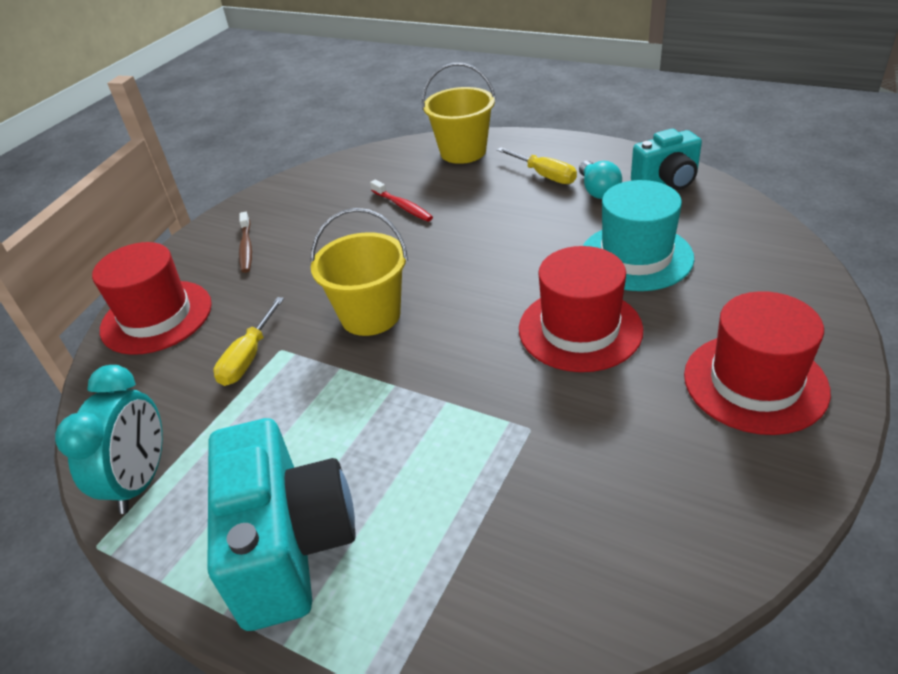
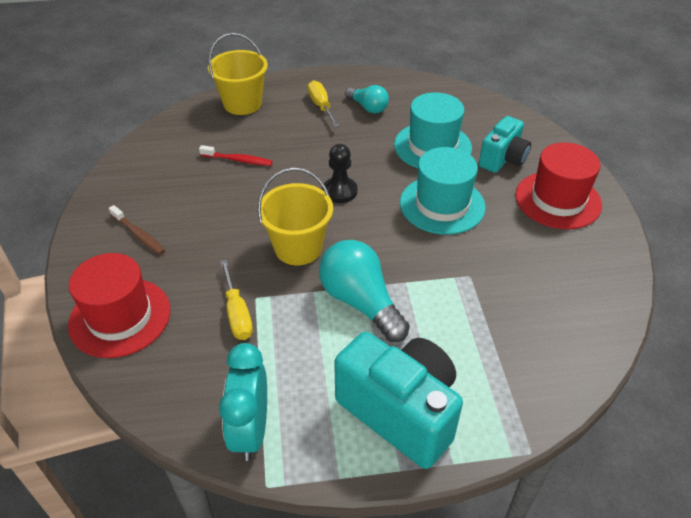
camera: 40 degrees left, 5 degrees up
turquoise clock [55,365,163,514] -> turquoise clock turned 150 degrees counterclockwise [219,343,267,461]
yellow screwdriver [497,147,577,184] -> yellow screwdriver turned 120 degrees counterclockwise [308,80,339,127]
red hat [519,246,643,372] -> turquoise hat [400,147,486,235]
turquoise camera [631,129,702,190] -> turquoise camera moved to [479,116,531,173]
none -> turquoise light bulb [319,240,410,342]
none -> black pawn [323,144,357,203]

